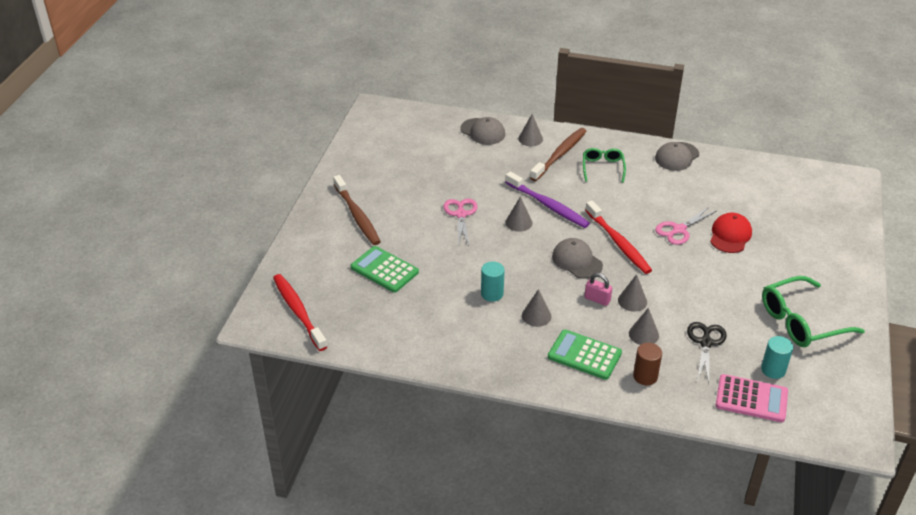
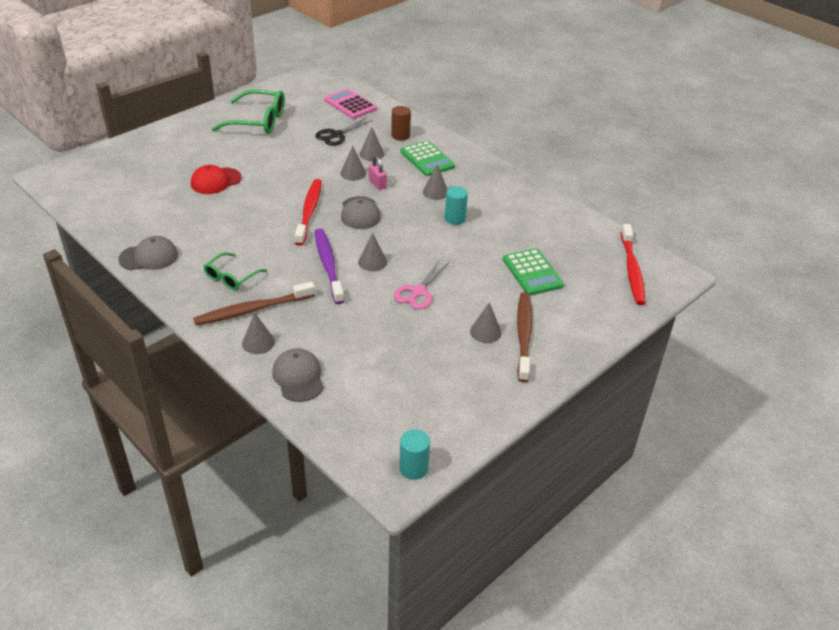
camera: 150 degrees left, 0 degrees up
pink scissors [655,207,716,245] -> none
turquoise cylinder [761,336,793,379] -> turquoise cylinder moved to [400,429,430,480]
none -> grey cone [470,302,502,343]

